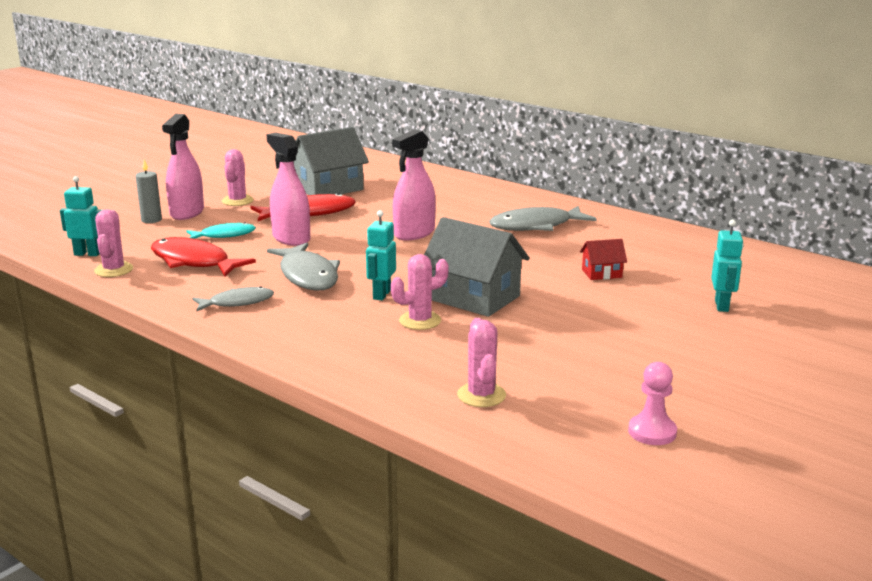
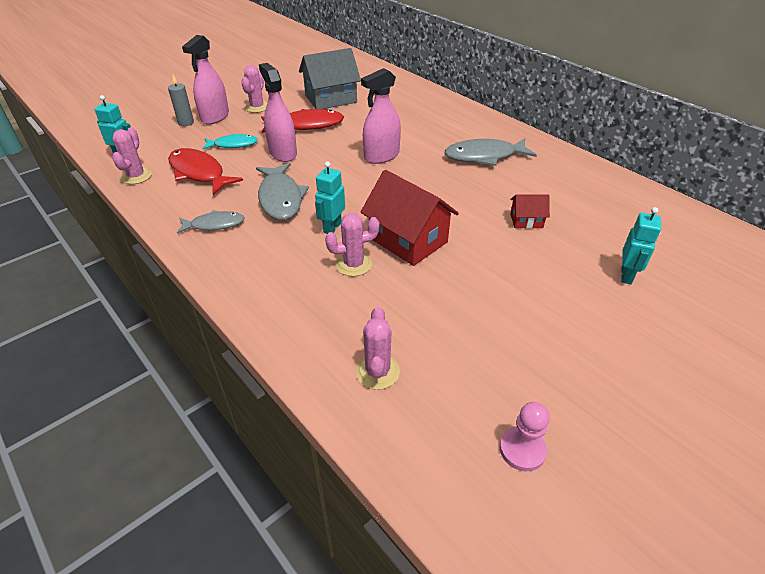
camera: 10 degrees right, 20 degrees up
grey house [424,217,530,317] -> red house [360,170,459,266]

